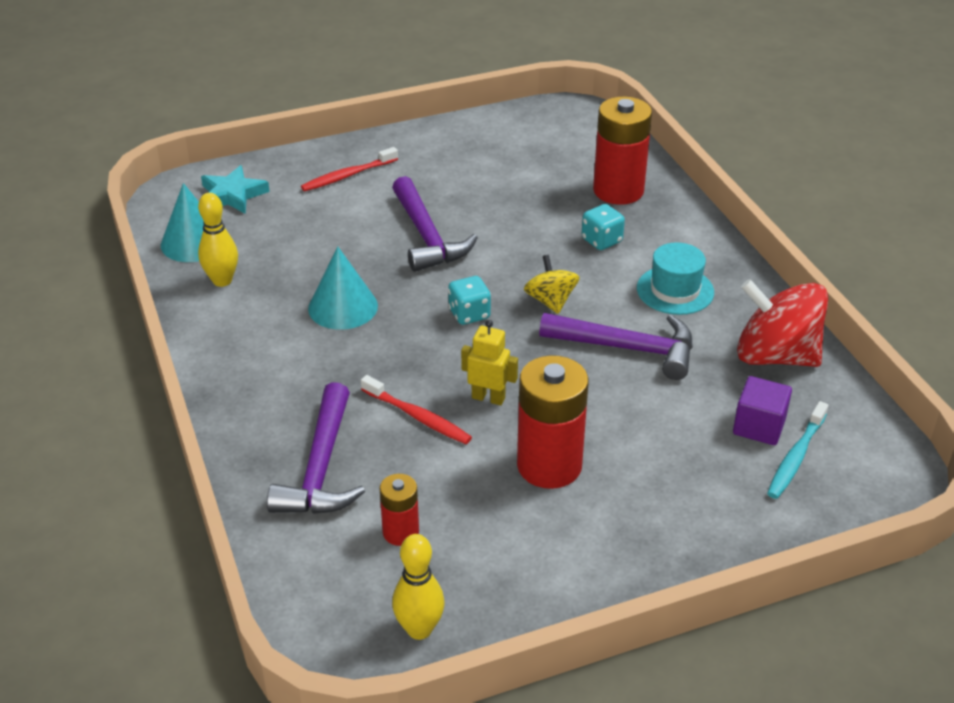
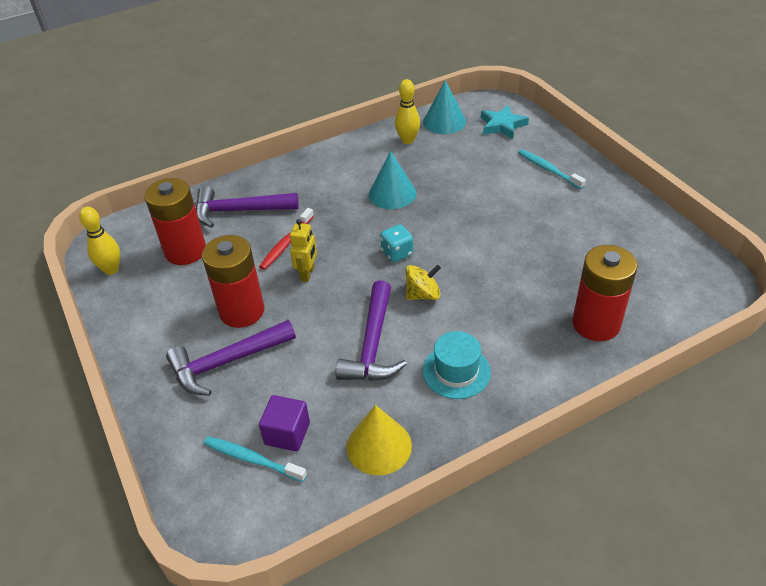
camera: 85 degrees right, 5 degrees up
red toothbrush [301,147,398,191] -> turquoise toothbrush [518,149,586,189]
red battery [379,474,419,546] -> red battery [145,178,206,265], size x1.88
purple hammer [392,176,478,272] -> purple hammer moved to [166,320,296,396]
turquoise dice [582,204,625,250] -> none
red spinning top [737,279,828,367] -> yellow cone [347,405,412,475]

